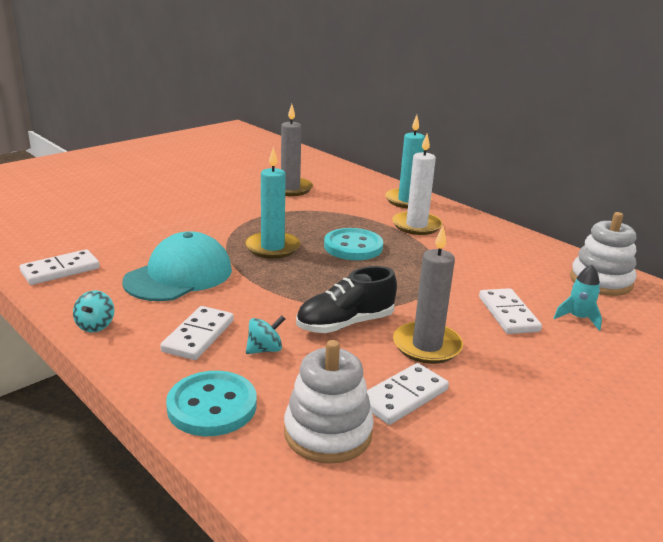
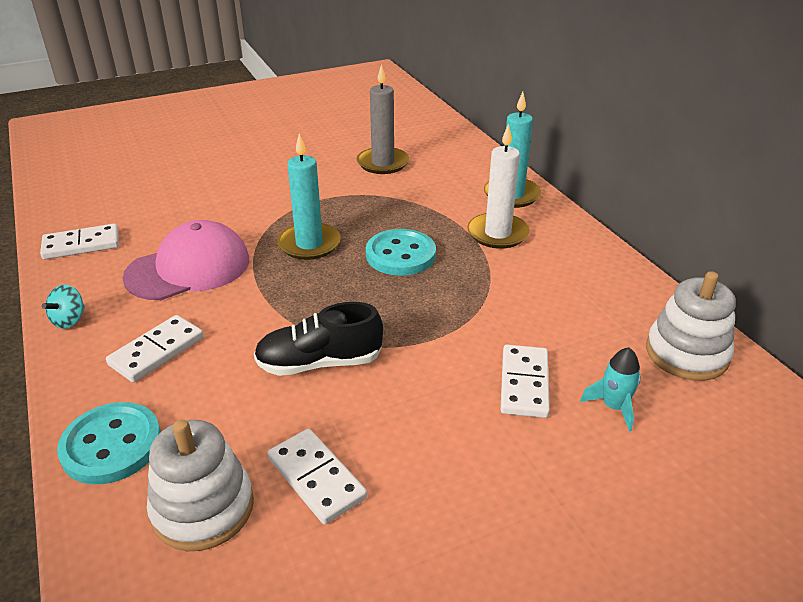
camera: 20 degrees right, 10 degrees up
turquoise cap [122,231,232,301] -> pink cap [122,220,249,300]
turquoise spinning top [246,316,285,354] -> none
white domino [367,363,449,425] -> white domino turned 75 degrees clockwise [267,429,367,524]
grey candle [393,226,463,364] -> none

